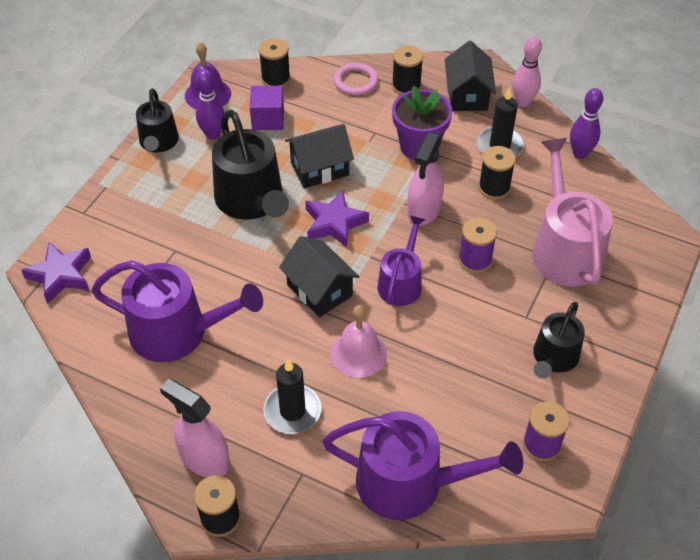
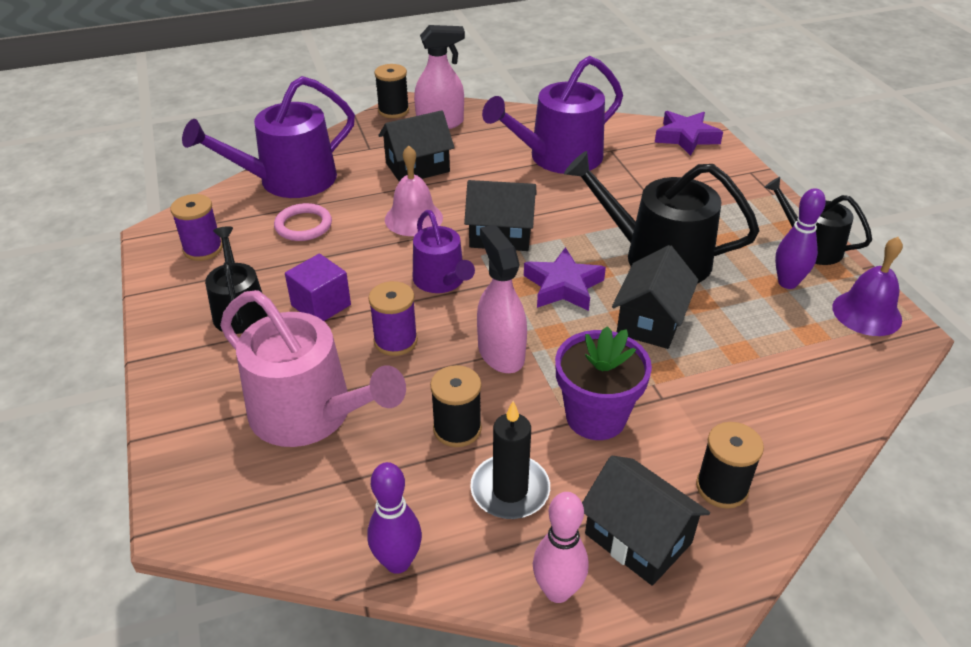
camera: 135 degrees right, 10 degrees down
purple cube [250,86,284,130] -> purple cube moved to [285,253,351,321]
black spool [259,38,290,87] -> none
black candle [264,359,322,434] -> black house [379,110,454,182]
pink ring [334,63,378,95] -> pink ring moved to [274,203,332,241]

